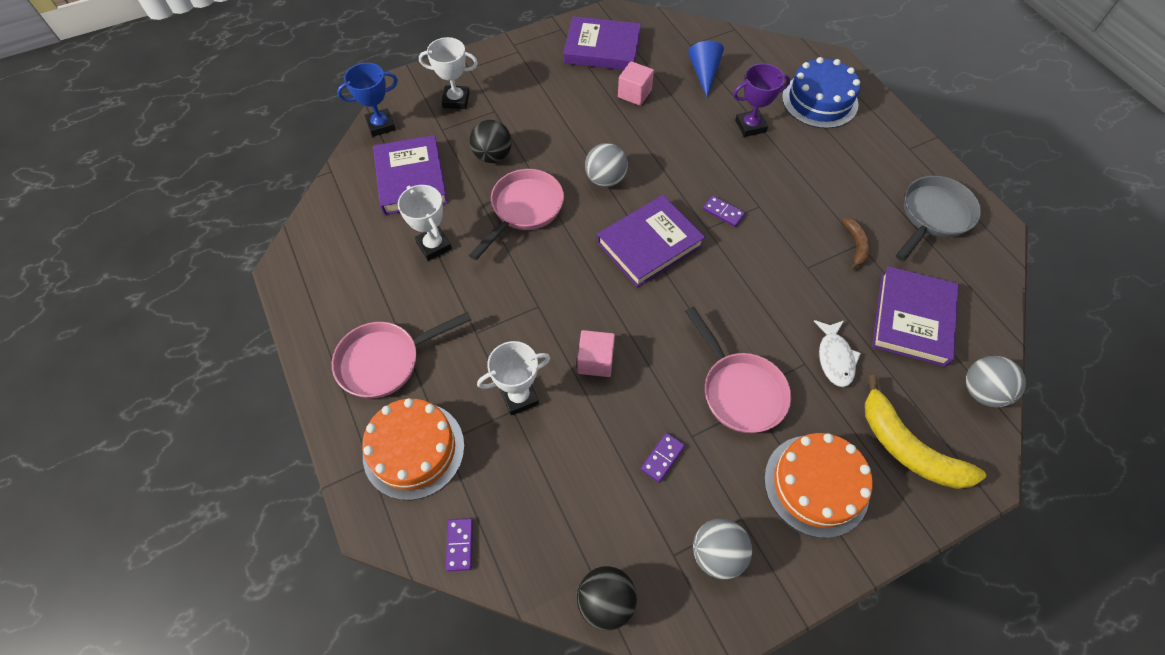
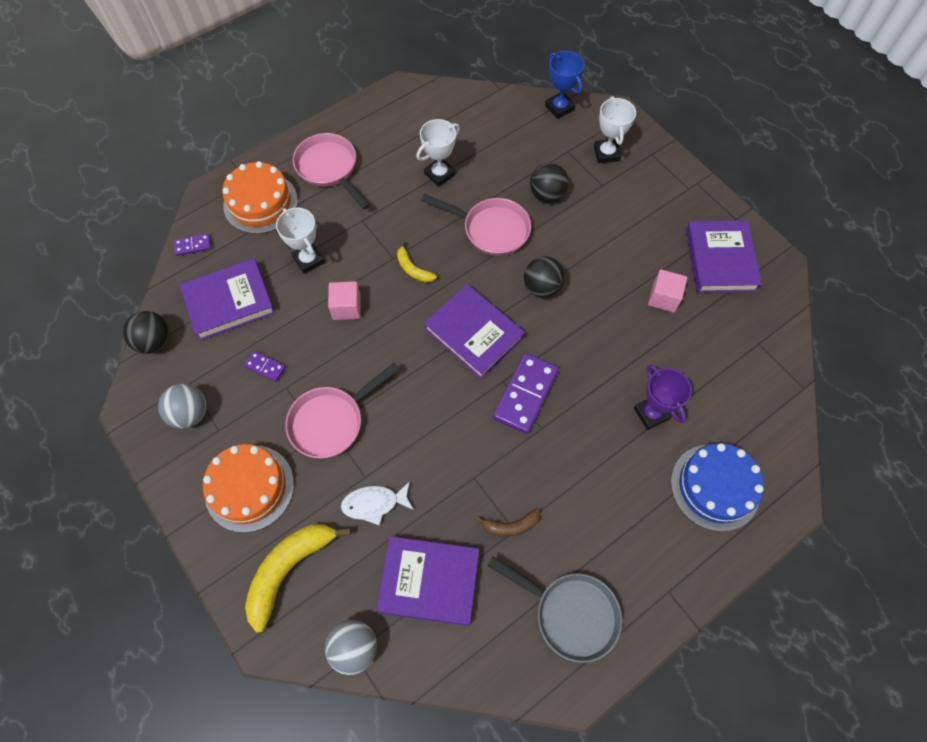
camera: 80 degrees right, 5 degrees up
purple book [373,135,448,215] -> purple book moved to [180,258,275,341]
grey ball [585,143,628,187] -> black ball [524,257,565,298]
blue cone [688,41,724,97] -> none
purple domino [703,195,745,227] -> purple domino [493,353,559,434], size x2.00
none -> yellow banana [397,241,437,283]

